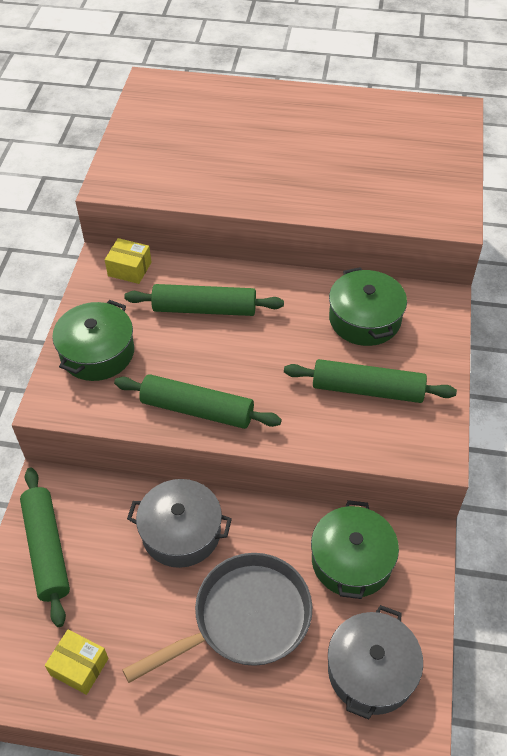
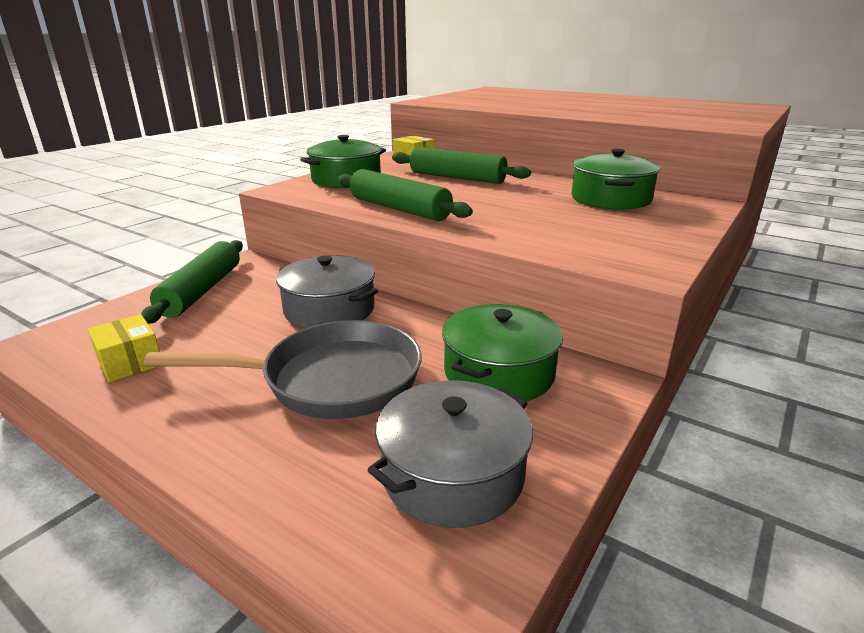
camera: 25 degrees right, 25 degrees down
green rolling pin [284,359,457,403] -> none

